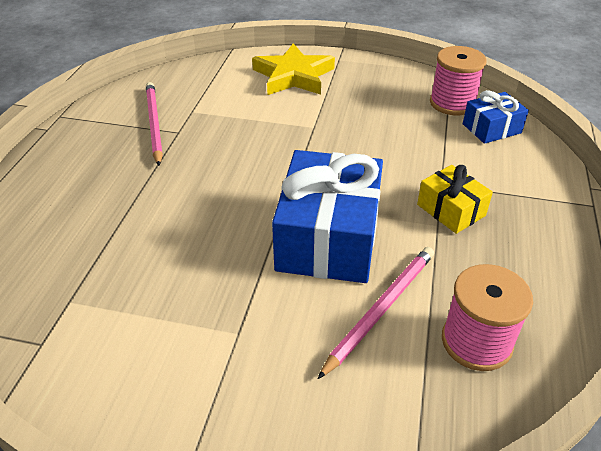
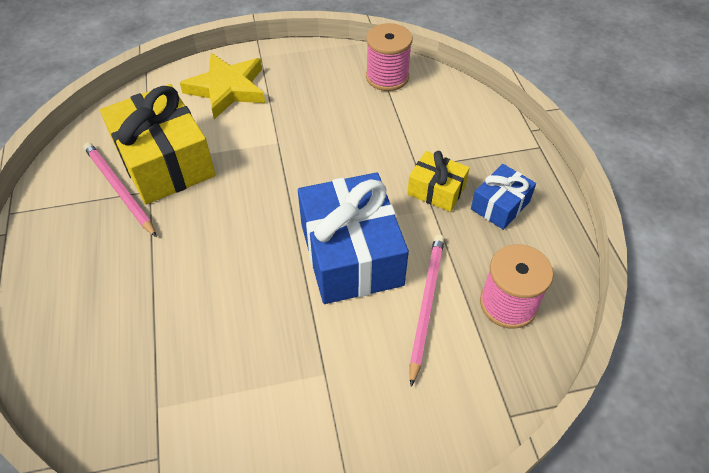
camera: 25 degrees left, 10 degrees up
blue gift [463,90,529,144] -> blue gift moved to [471,164,536,230]
none -> yellow gift [100,84,215,204]

